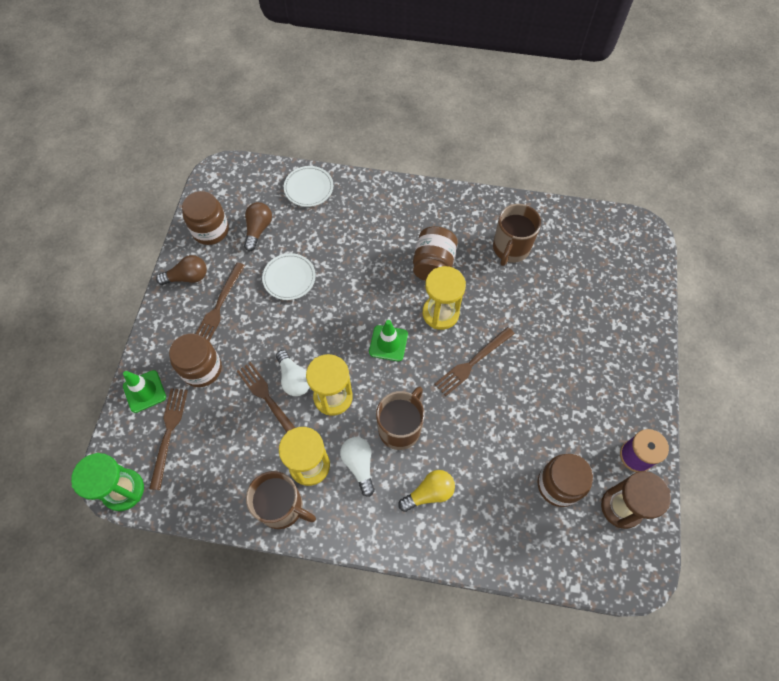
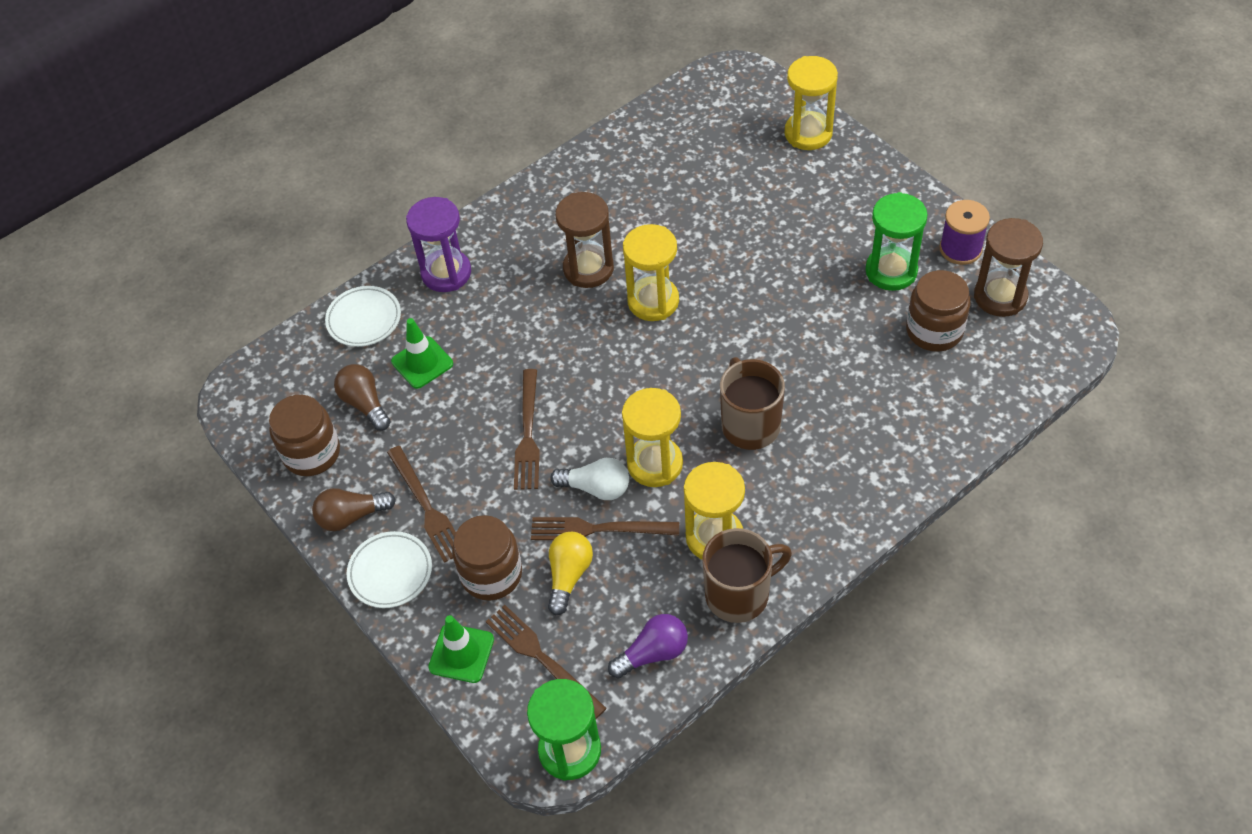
camera: 45 degrees left, 10 degrees down
brown light bulb [156,255,207,285] -> brown light bulb turned 135 degrees counterclockwise [312,488,396,531]
white plate [262,253,316,300] -> white plate moved to [347,531,432,608]
white light bulb [340,437,375,497] -> none
green traffic cone [369,320,408,361] -> green traffic cone moved to [391,318,453,389]
yellow light bulb [398,470,455,512] -> yellow light bulb moved to [548,532,593,615]
brown jar [413,226,458,281] -> brown hourglass [556,192,614,288]
brown fork [434,327,515,396] -> brown fork moved to [514,369,540,490]
brown mug [493,204,541,266] -> none
none -> purple hourglass [406,197,471,292]
none -> purple light bulb [608,614,688,679]
none -> yellow hourglass [785,56,838,150]
none -> green hourglass [865,192,928,291]

